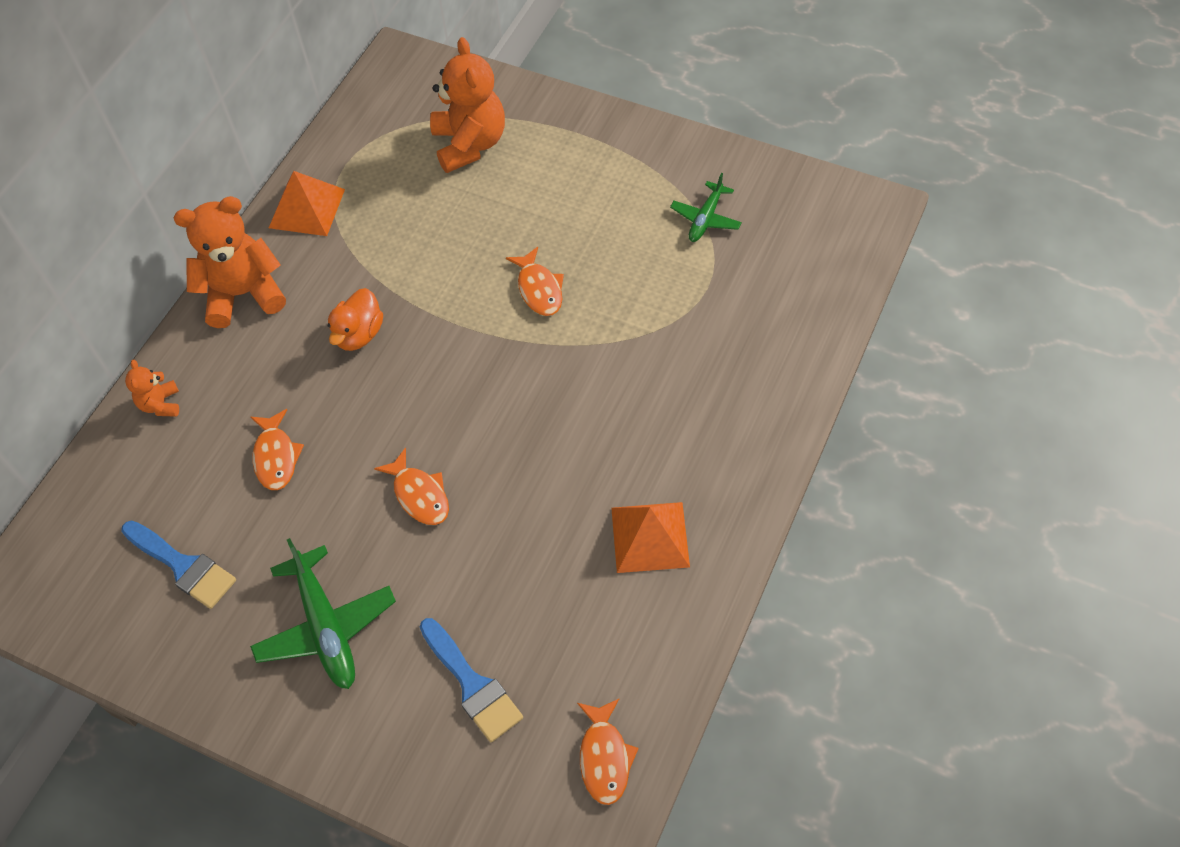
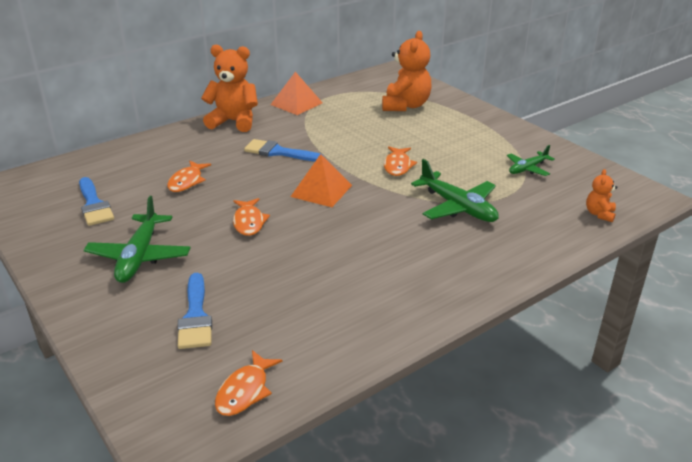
camera: 25 degrees right, 25 degrees down
orange teddy bear [125,360,179,417] -> orange teddy bear moved to [586,169,618,222]
orange duck [328,288,383,351] -> blue brush [244,139,320,162]
orange pyramid [611,502,690,573] -> orange pyramid moved to [290,154,352,207]
none -> green plane [411,159,499,222]

